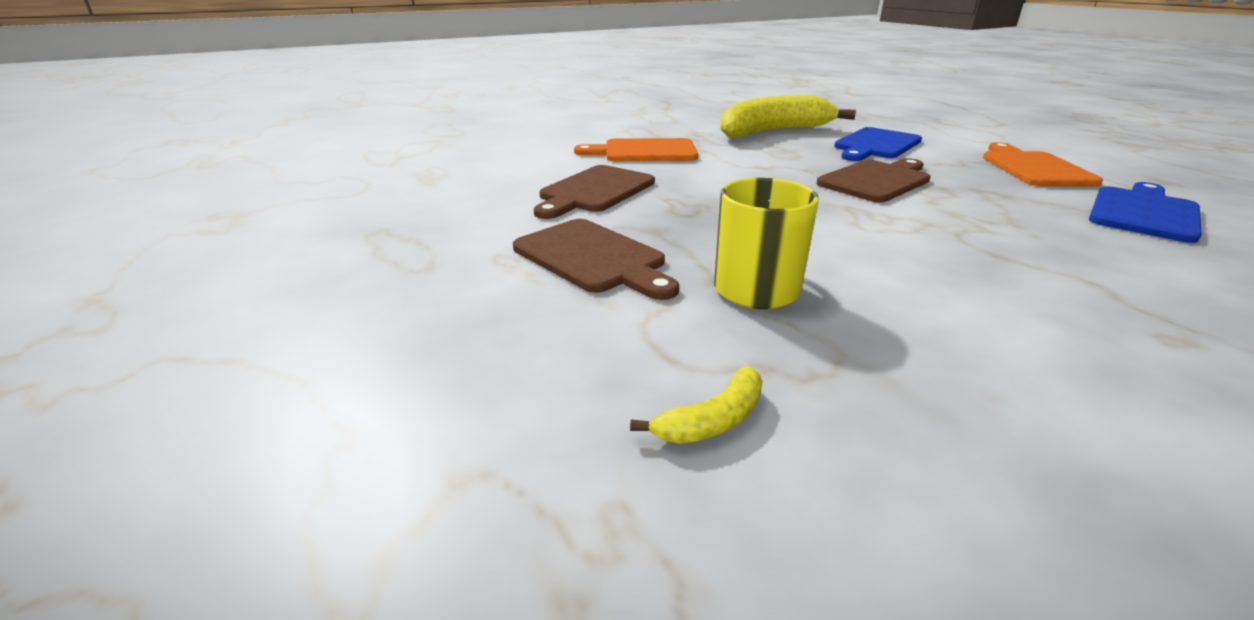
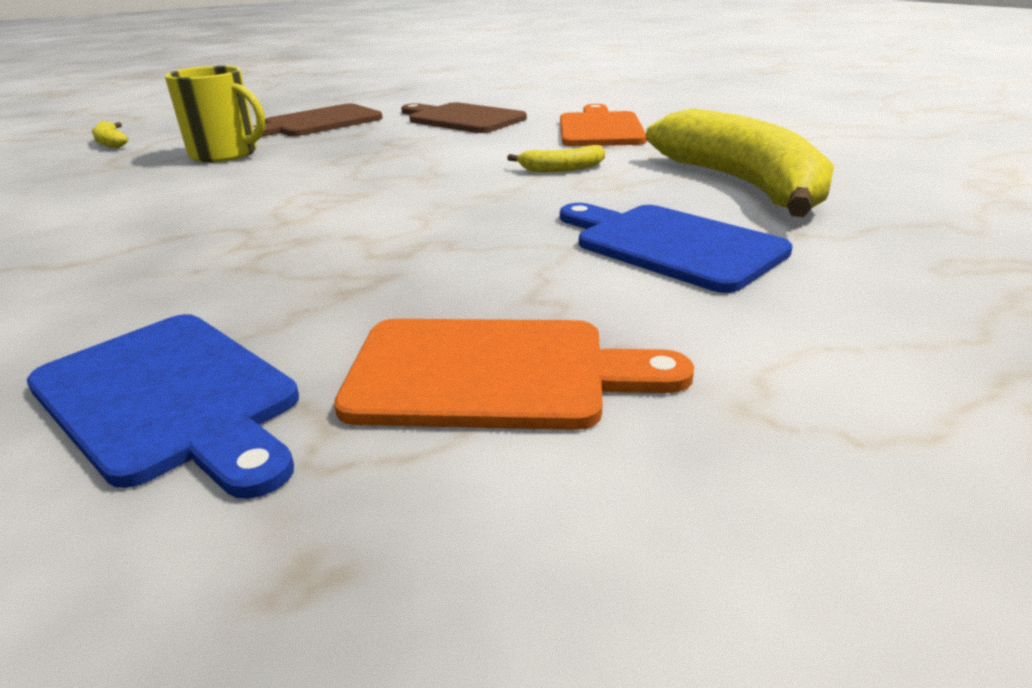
camera: 95 degrees right, 0 degrees up
brown cutting board [816,158,931,202] -> none
none -> yellow banana [507,145,605,172]

